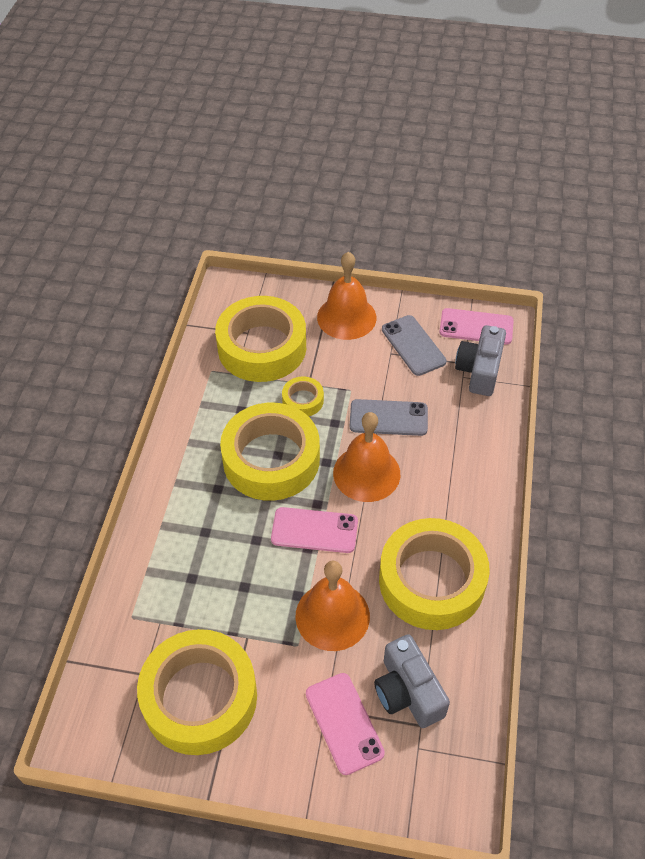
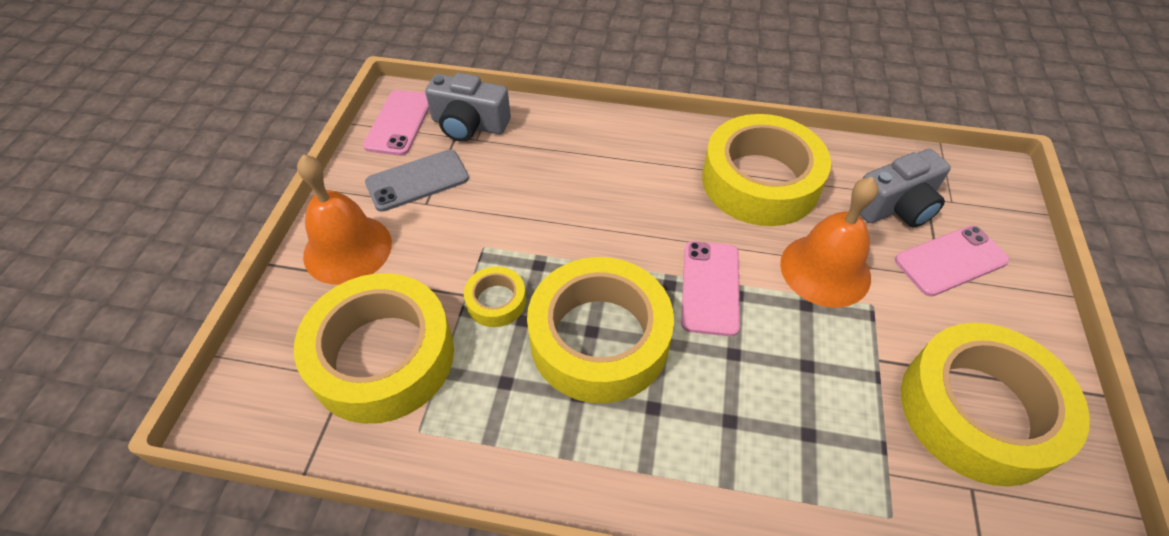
camera: 90 degrees left, 0 degrees up
orange bell [333,412,400,502] -> none
grey phone [350,399,428,436] -> none

